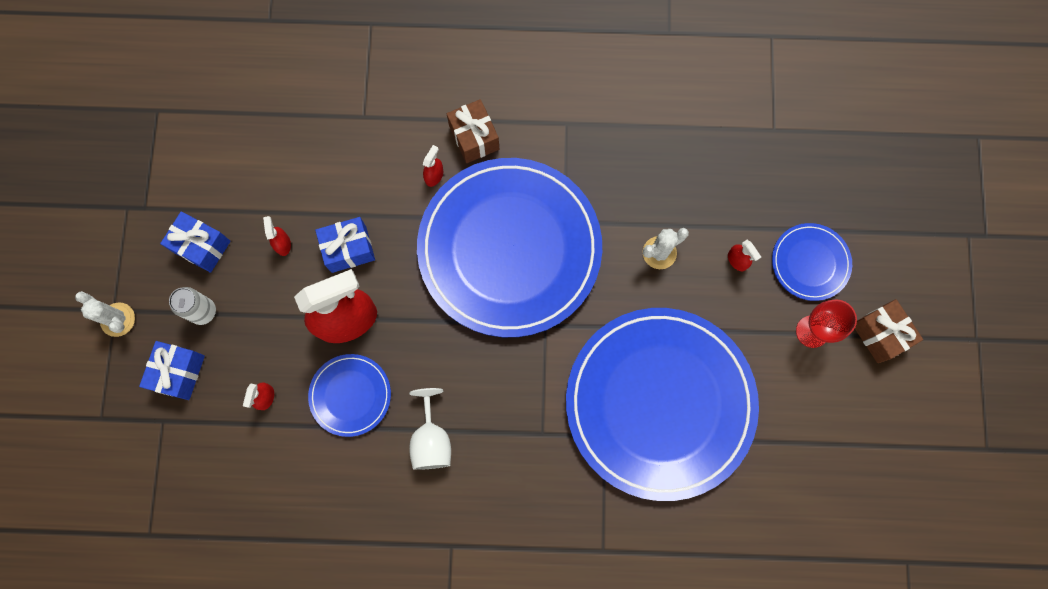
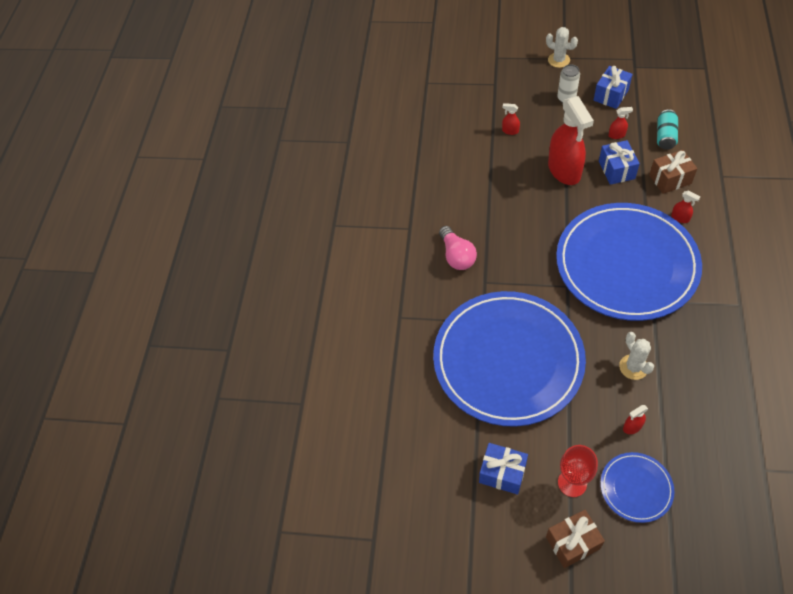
camera: 100 degrees right, 20 degrees down
white cactus [75,291,135,337] -> white cactus turned 75 degrees clockwise [546,27,578,68]
blue gift [139,341,205,400] -> blue gift moved to [479,443,528,495]
blue plate [308,354,391,437] -> none
white goblet [409,388,451,470] -> none
brown gift [447,99,499,163] -> brown gift moved to [649,150,697,194]
none -> pink light bulb [439,226,477,270]
none -> turquoise can [657,109,678,150]

